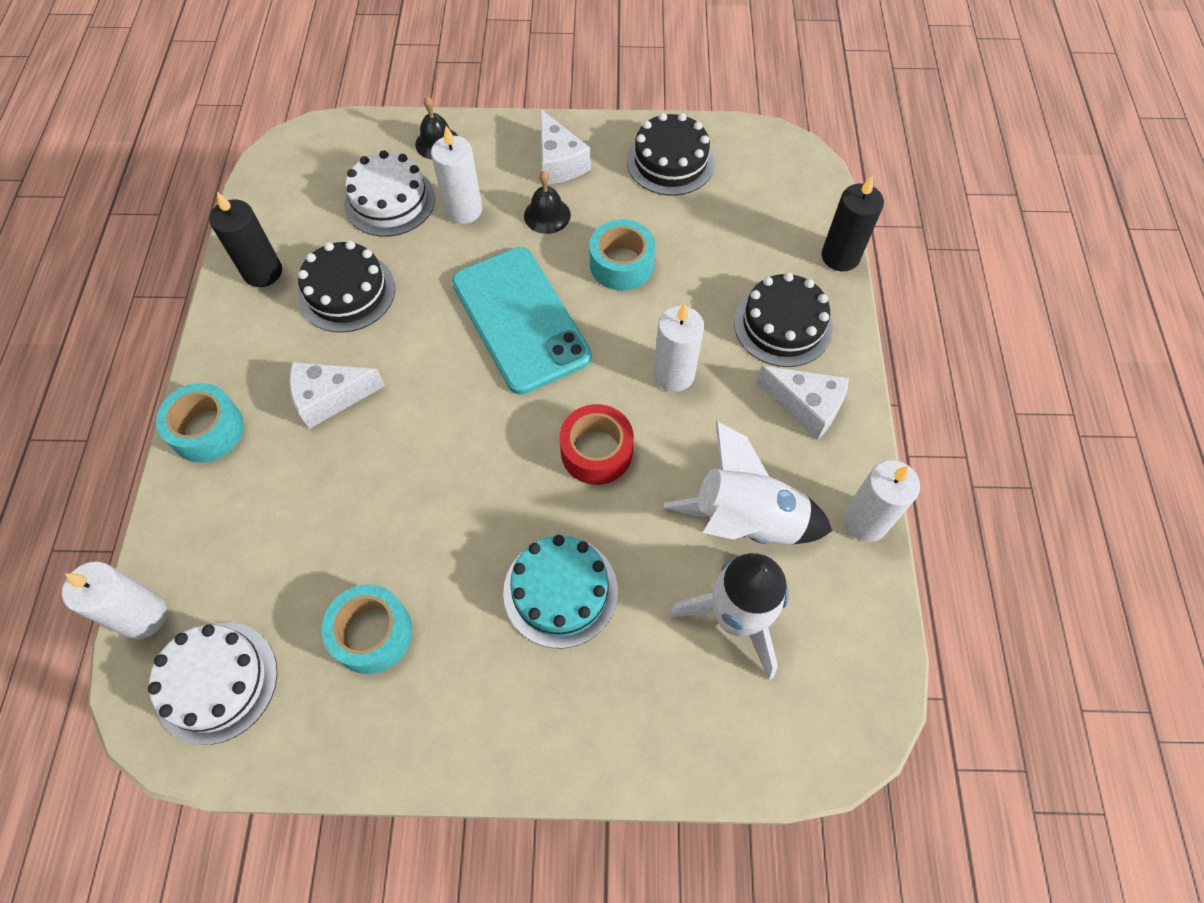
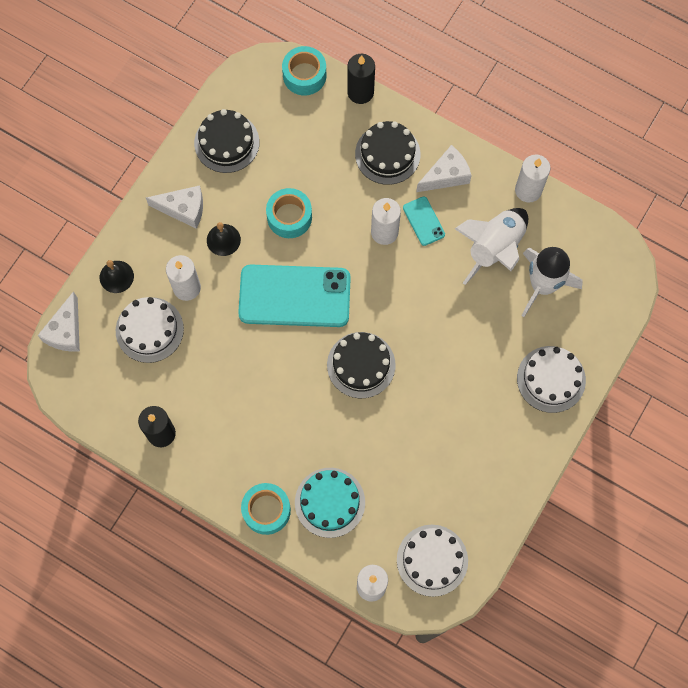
camera: 60 degrees left, 10 degrees up
white cheese [289,362,385,429] -> white cheese moved to [38,291,80,352]
black cake [298,241,395,333] -> black cake moved to [327,332,396,398]
turquoise tape [322,584,412,674] -> turquoise tape moved to [282,46,326,95]
turquoise cake [503,535,618,649] -> turquoise cake moved to [295,468,365,538]
red tape [560,404,634,485] -> none
none -> turquoise phone [403,196,445,246]
none -> white cake [517,346,586,413]

